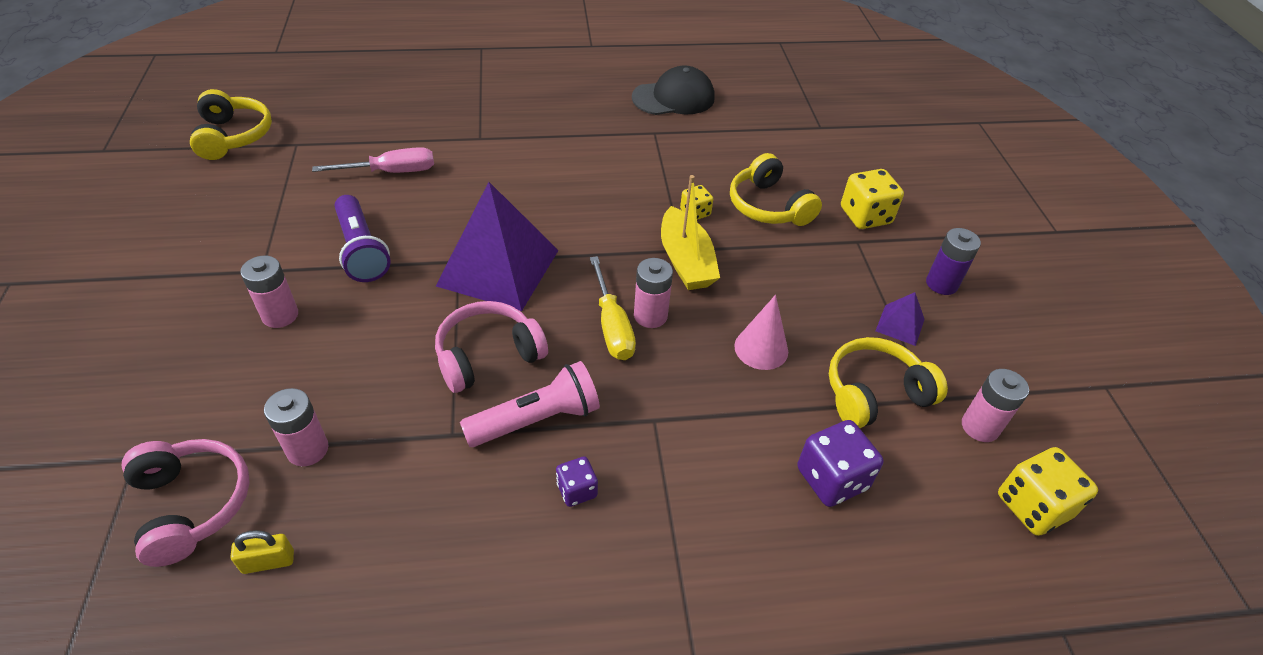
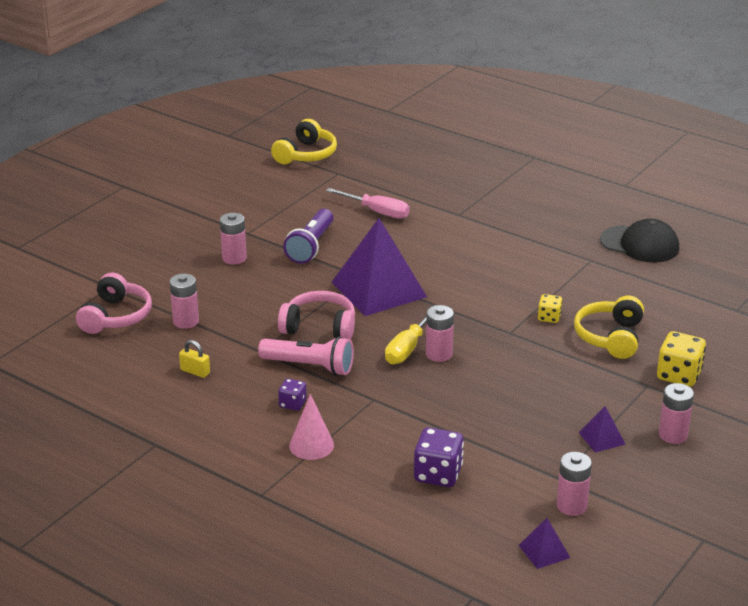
camera: 45 degrees right, 15 degrees down
yellow padlock [230,530,294,574] -> yellow padlock moved to [179,340,210,378]
yellow boat [661,175,720,290] -> none
pink cone [734,295,788,370] -> pink cone moved to [289,394,334,460]
yellow headphones [829,337,948,428] -> none
purple battery [926,228,981,295] -> pink battery [659,383,694,444]
yellow dice [998,447,1098,536] -> purple pyramid [519,518,570,569]

